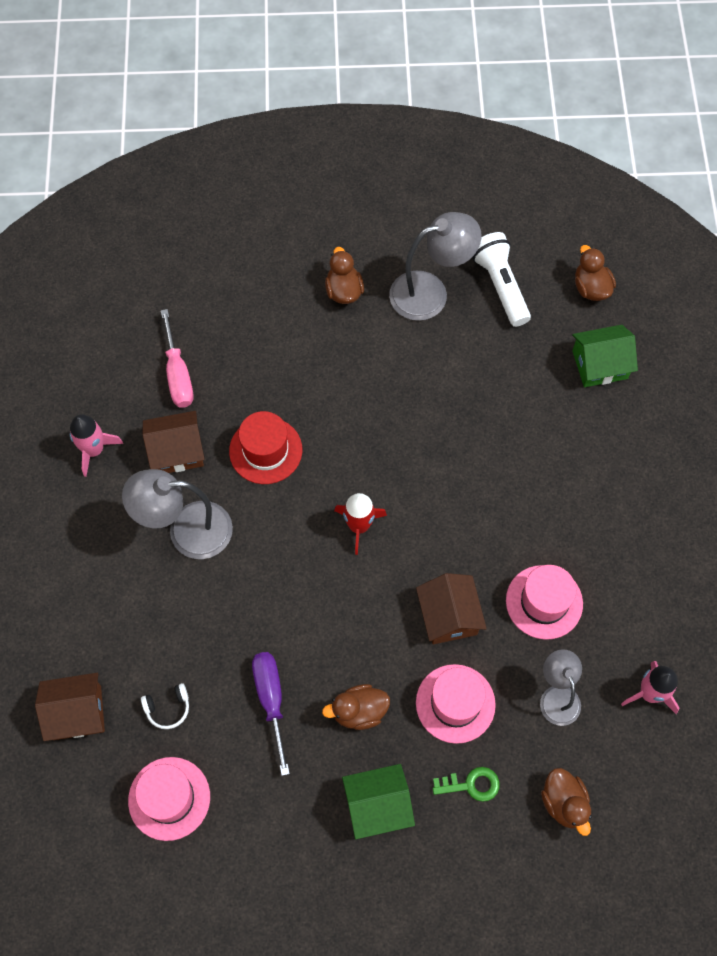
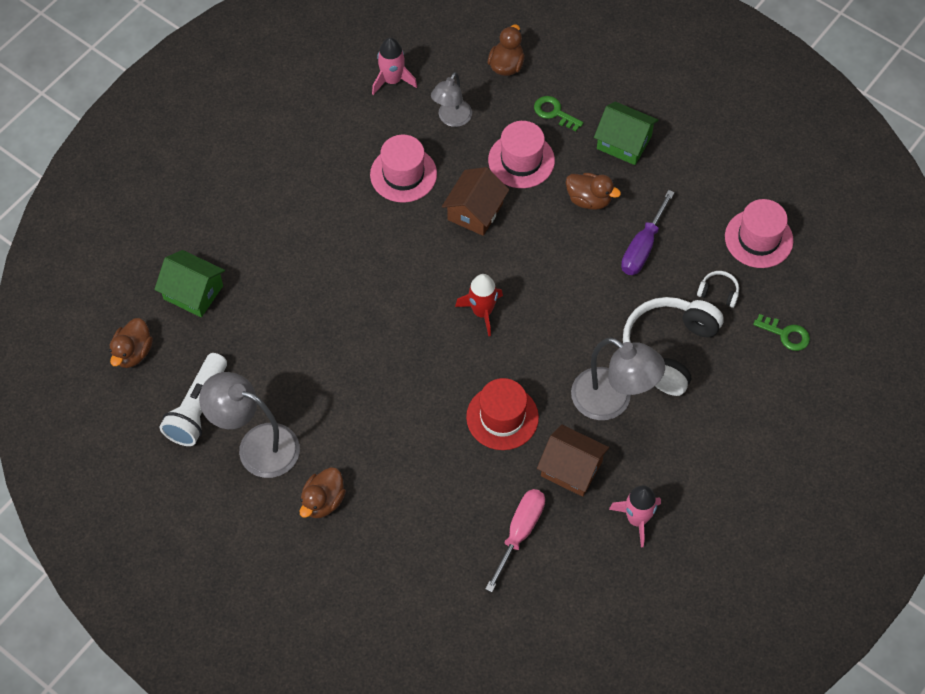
camera: 140 degrees left, 5 degrees down
brown house [35,673,105,741] -> green key [753,314,810,351]
none -> white headphones [623,297,724,396]

